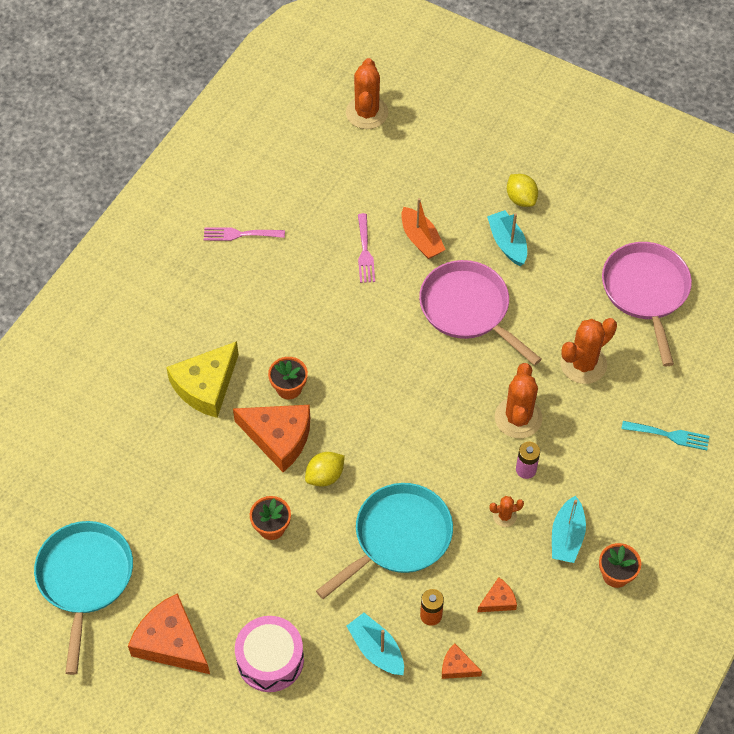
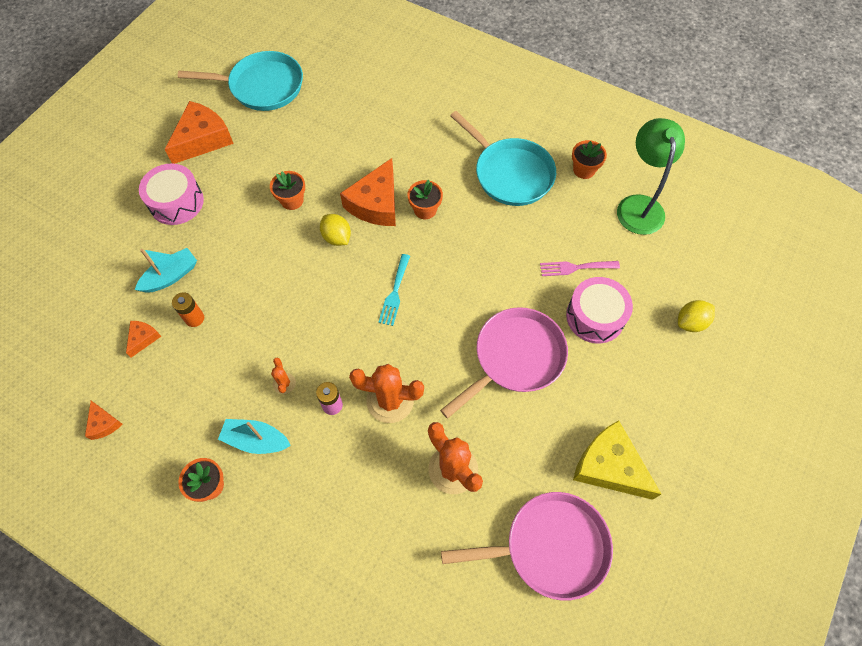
camera: 90 degrees right, 5 degrees up
yellow cheese [166,341,239,418] -> yellow cheese moved to [573,420,661,500]
pink fork [204,227,285,241] -> orange flower pot [572,140,607,179]
turquoise pan [316,483,453,599] -> turquoise pan moved to [450,111,556,206]
orange cactus [346,58,388,129] -> none
orange boat [401,198,446,259] -> pink drum [566,277,633,343]
orange cheese [477,577,517,612] -> orange cheese moved to [85,401,122,440]
turquoise boat [487,210,527,266] -> none
yellow lemon [507,174,538,207] -> yellow lemon moved to [678,300,715,332]
turquoise fork [622,421,709,450] -> turquoise fork moved to [378,254,410,326]
none -> green lamp [617,118,685,235]

